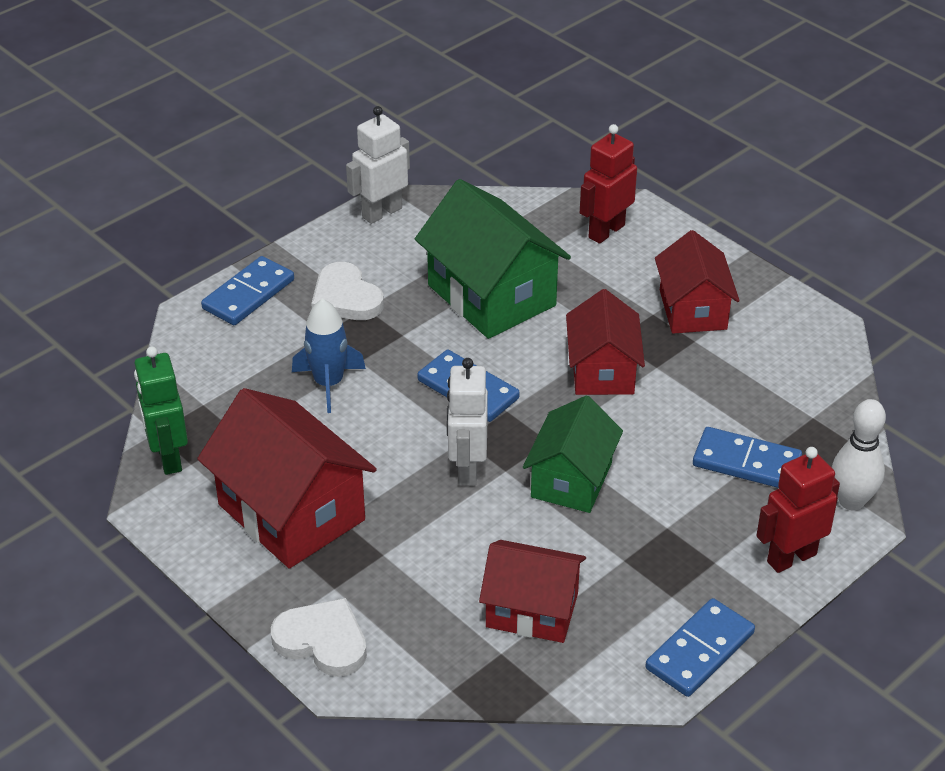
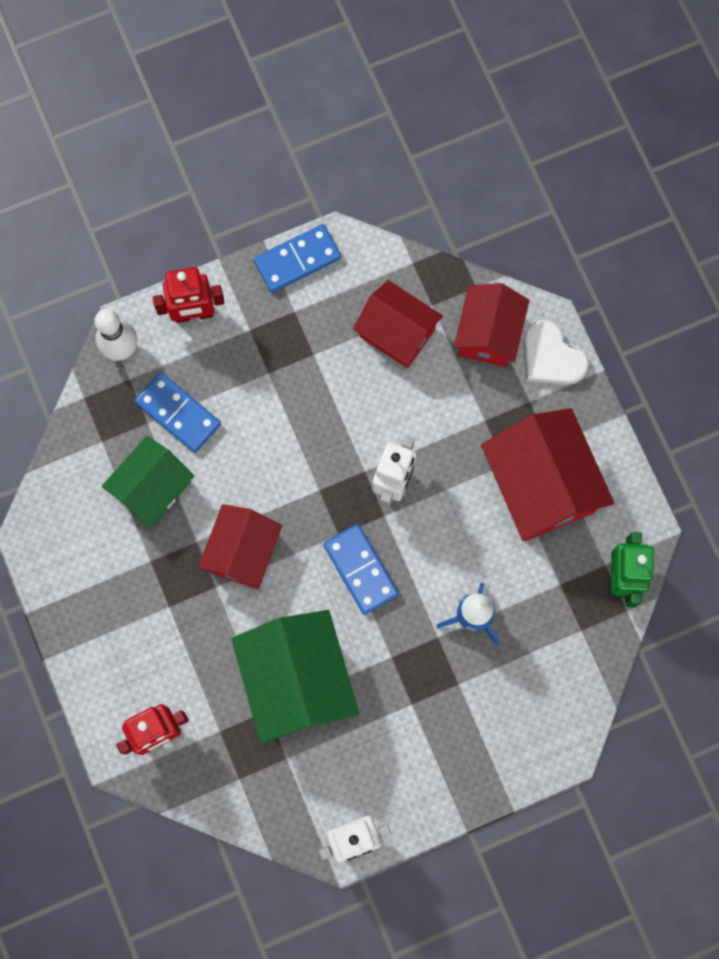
camera: 160 degrees left, 35 degrees up
blue domino [201,256,294,325] -> none
white heart [311,262,384,320] -> none
green house [523,396,623,513] -> green house moved to [102,436,194,527]
red house [655,230,740,334] -> red house moved to [454,283,530,367]

